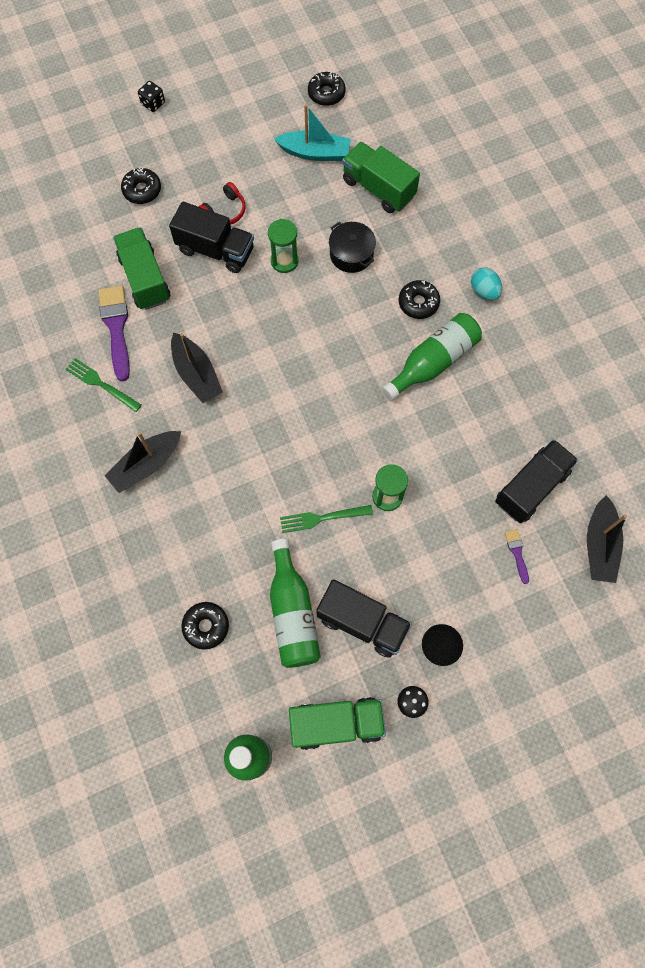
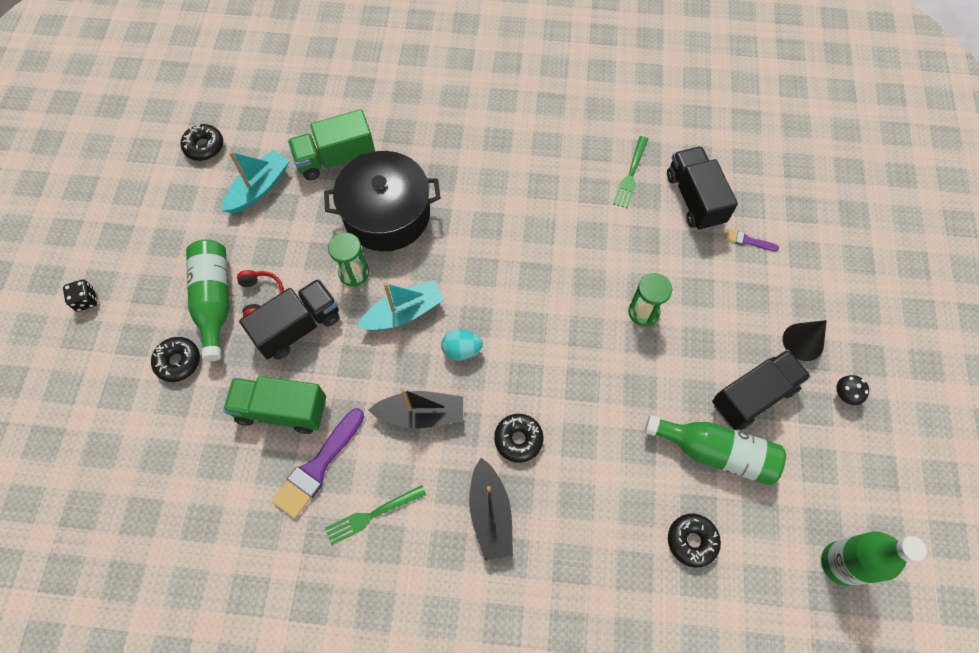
camera: 60 degrees left, 5 degrees down
purple brush [98,285,130,381] -> purple brush turned 75 degrees counterclockwise [272,408,364,519]
green fork [280,505,373,533] -> green fork moved to [613,136,648,209]
green truck [289,697,386,750] -> none
black pot [329,222,376,273] -> black pot [324,151,441,251], size x1.87
green bottle [382,313,482,401] -> green bottle moved to [186,240,229,361]
black donut [399,280,440,319] -> black donut moved to [494,414,544,463]
turquoise egg [471,267,502,300] -> turquoise egg moved to [441,329,483,361]
black boat [587,495,627,583] -> none
none -> turquoise boat [357,280,444,331]

